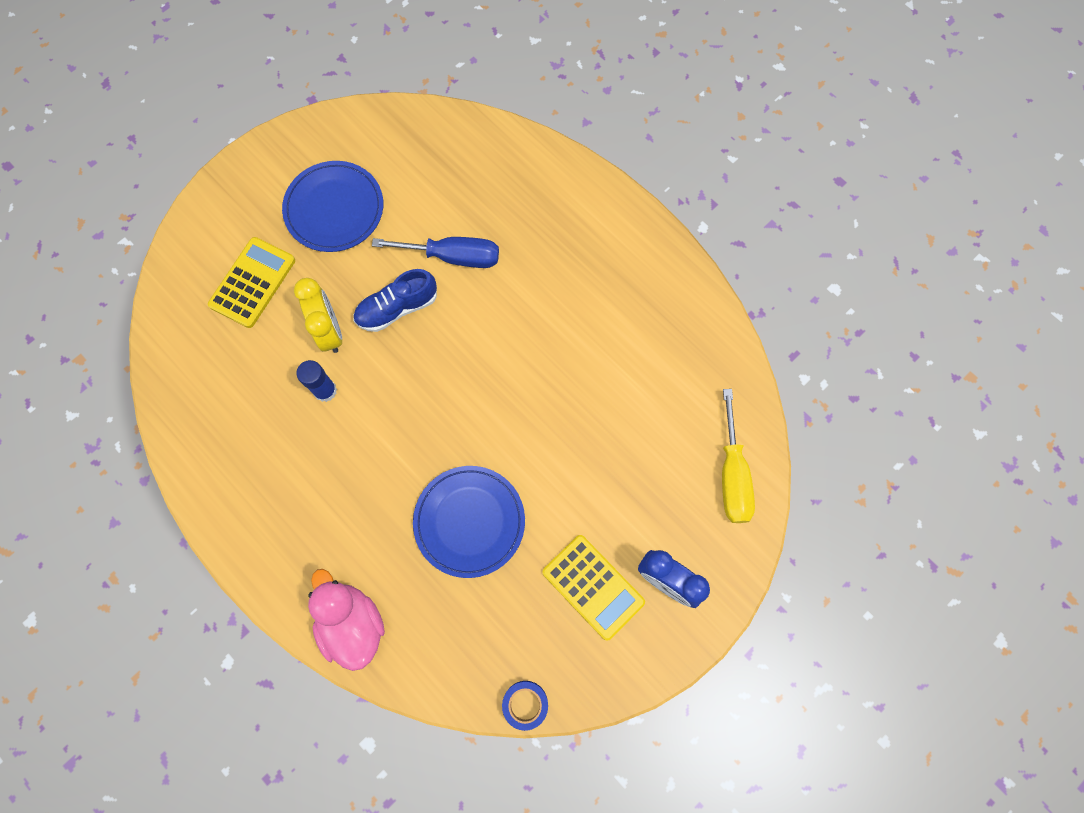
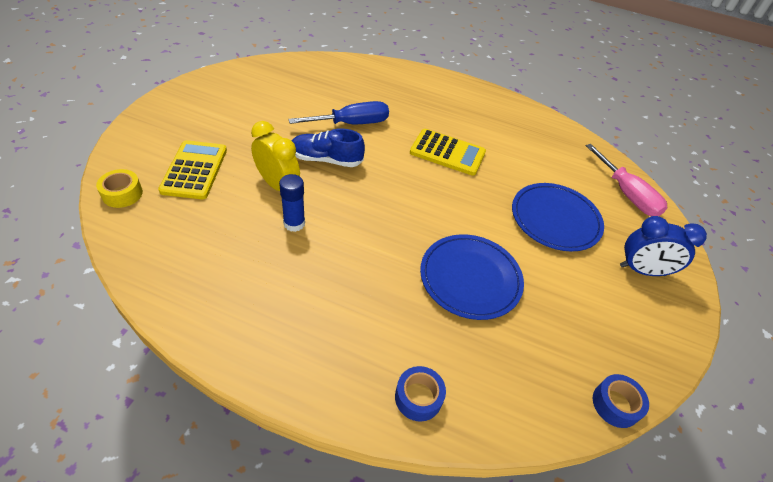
camera: 30 degrees left, 25 degrees down
blue plate [282,161,383,252] -> blue plate moved to [512,183,604,251]
pink duck [308,569,385,671] -> blue tape [395,366,446,421]
blue shoe [353,269,437,332] -> blue shoe turned 60 degrees clockwise [292,128,365,167]
yellow calculator [542,535,645,641] -> yellow calculator moved to [410,129,486,176]
yellow screwdriver [722,389,755,523] -> pink screwdriver [586,144,667,216]
none -> yellow tape [96,169,143,208]

